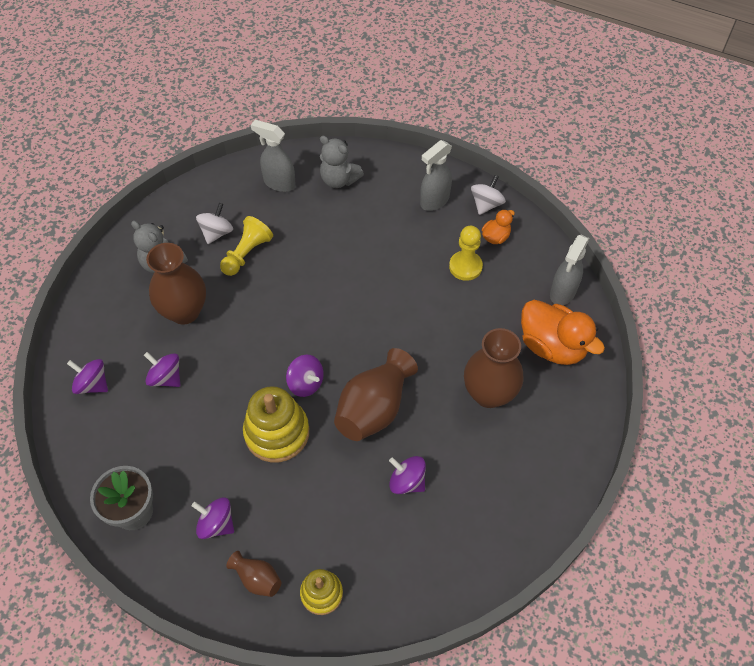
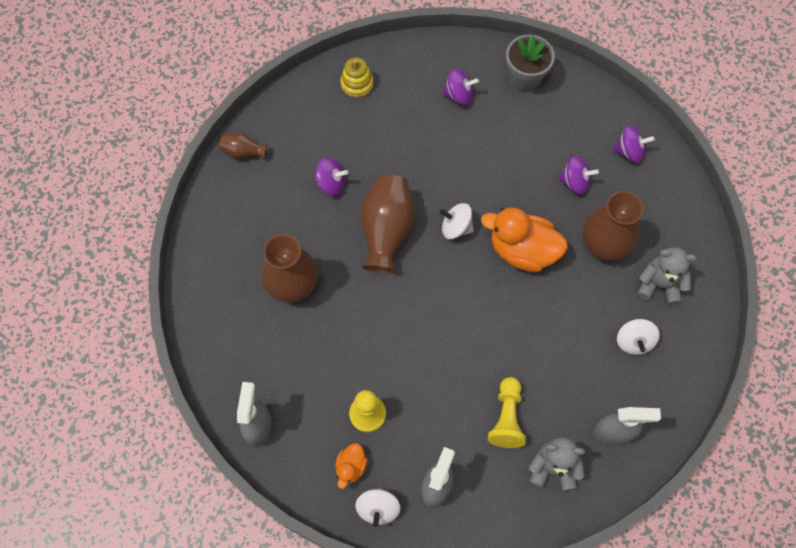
camera: 155 degrees right, 10 degrees up
yellow pawn [220,216,273,276] -> yellow pawn moved to [488,377,526,448]
brown vase [226,551,282,597] -> brown vase moved to [219,132,267,160]
yellow stacking toy [243,386,309,462] -> none
purple spinning top [286,355,324,397] -> white spinning top [439,203,474,239]
orange duck [521,300,605,365] -> orange duck moved to [481,208,568,272]

